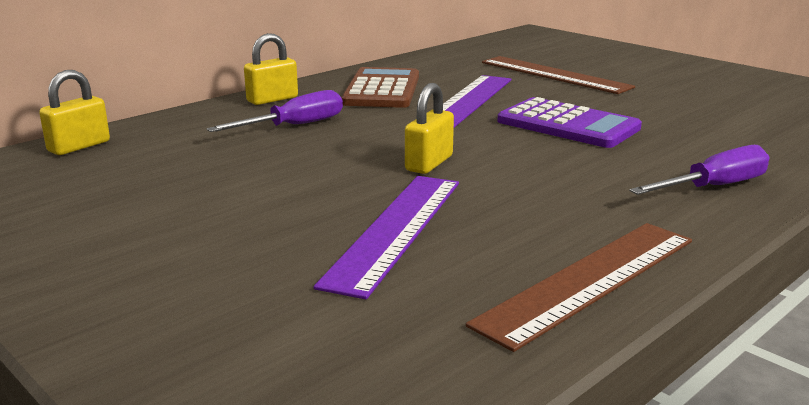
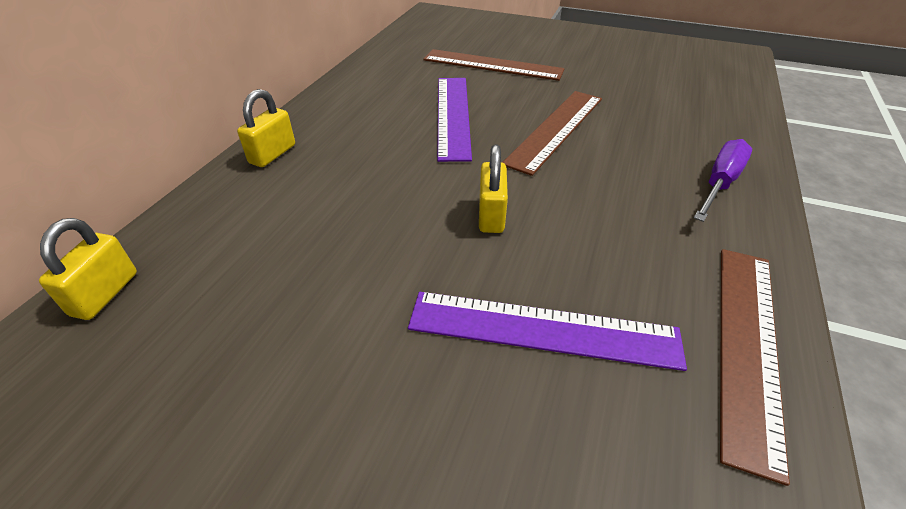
camera: 25 degrees left, 20 degrees up
purple screwdriver [206,90,343,132] -> none
purple ruler [314,176,459,299] -> purple ruler turned 75 degrees counterclockwise [408,292,687,371]
brown calculator [341,67,419,108] -> none
purple calculator [497,97,642,148] -> brown ruler [502,91,602,176]

